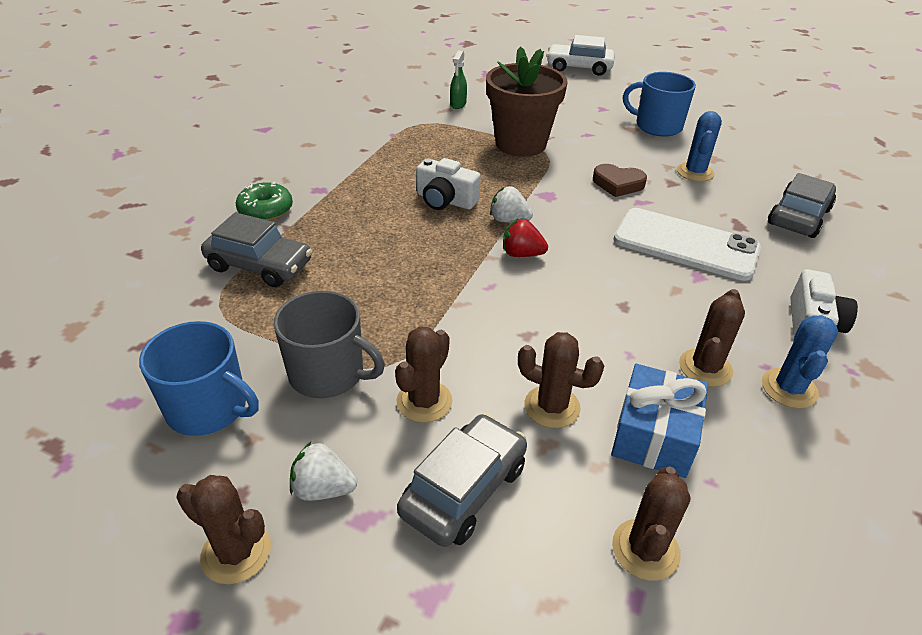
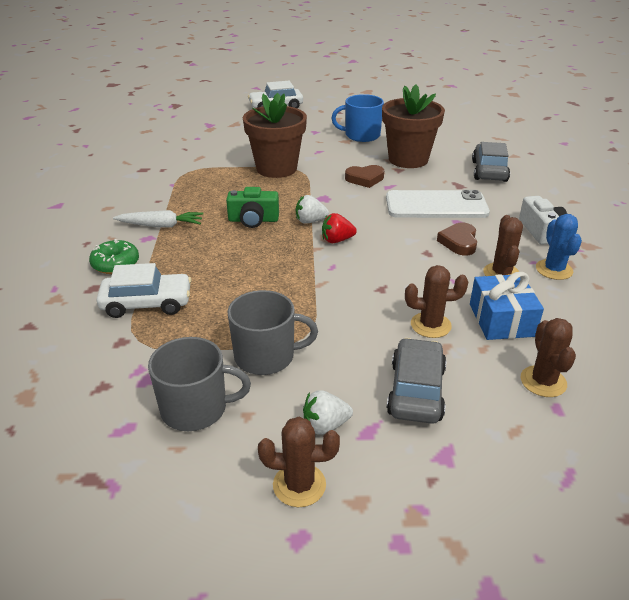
camera: 25 degrees left, 5 degrees down
blue mug [139,321,259,436] -> grey mug [148,337,251,431]
grey car [201,212,312,287] -> white car [97,263,192,318]
brown cactus [395,326,452,423] -> none
white camera [416,158,481,210] -> green camera [226,187,279,228]
green spray bottle [450,51,467,109] -> none
blue cactus [677,111,722,182] -> brown flower pot [382,84,445,168]
none -> white carrot [113,210,203,227]
none -> brown heart [437,223,477,256]

